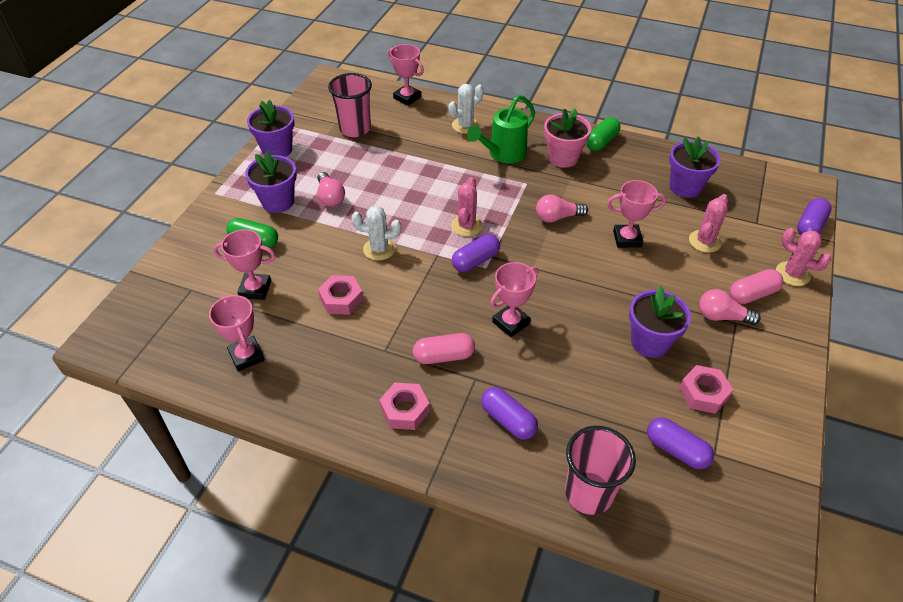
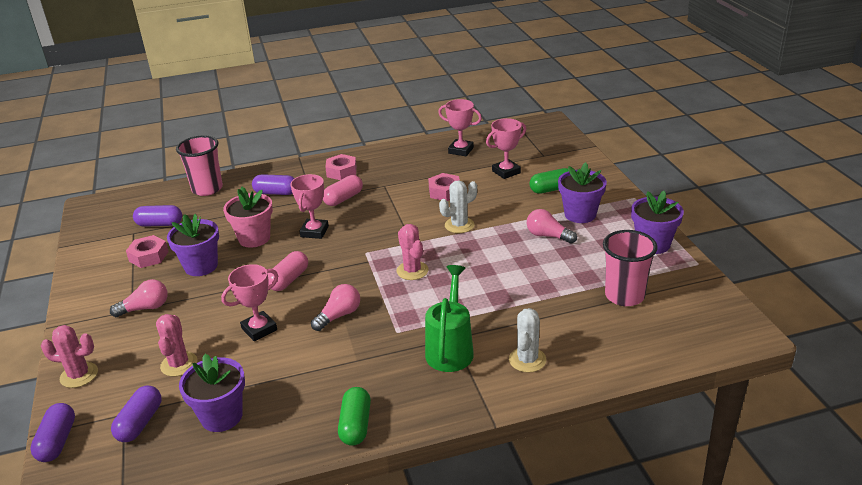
camera: 145 degrees right, 15 degrees down
pink trophy [388,44,424,106] -> none
purple capsule [452,234,500,272] -> purple capsule moved to [111,386,161,442]
pink flower pot [544,108,591,168] -> pink flower pot moved to [223,187,273,248]
pink capsule [730,269,783,304] -> pink capsule moved to [268,251,308,291]

